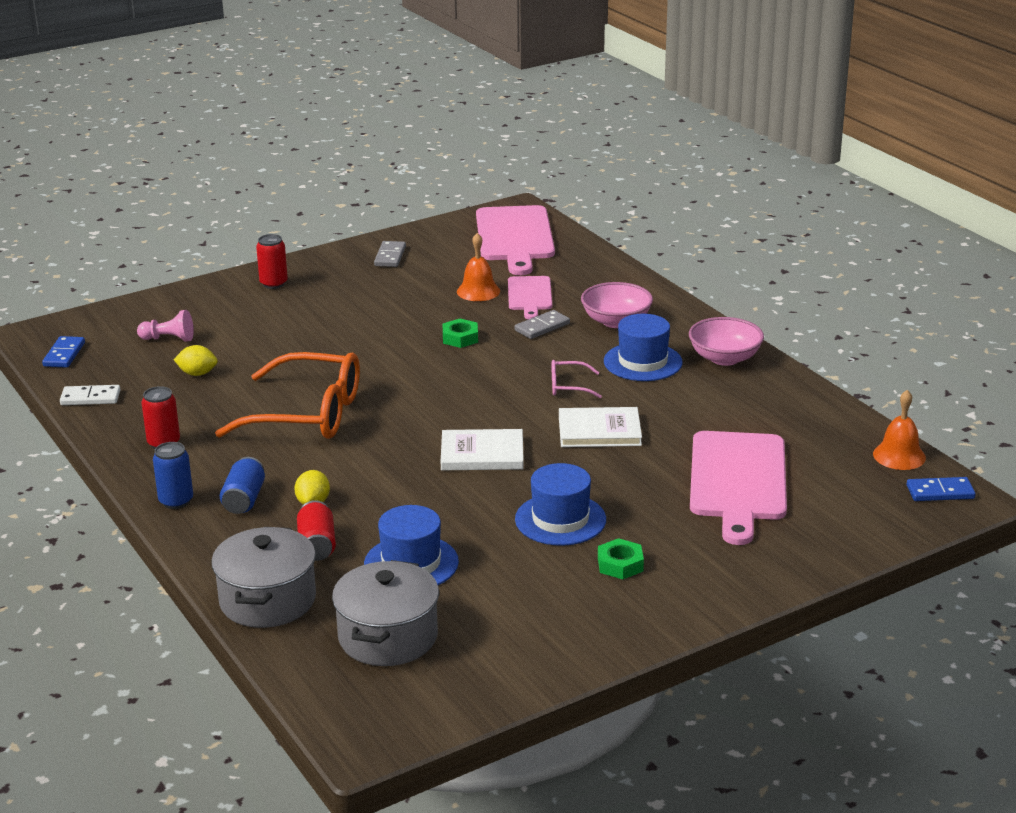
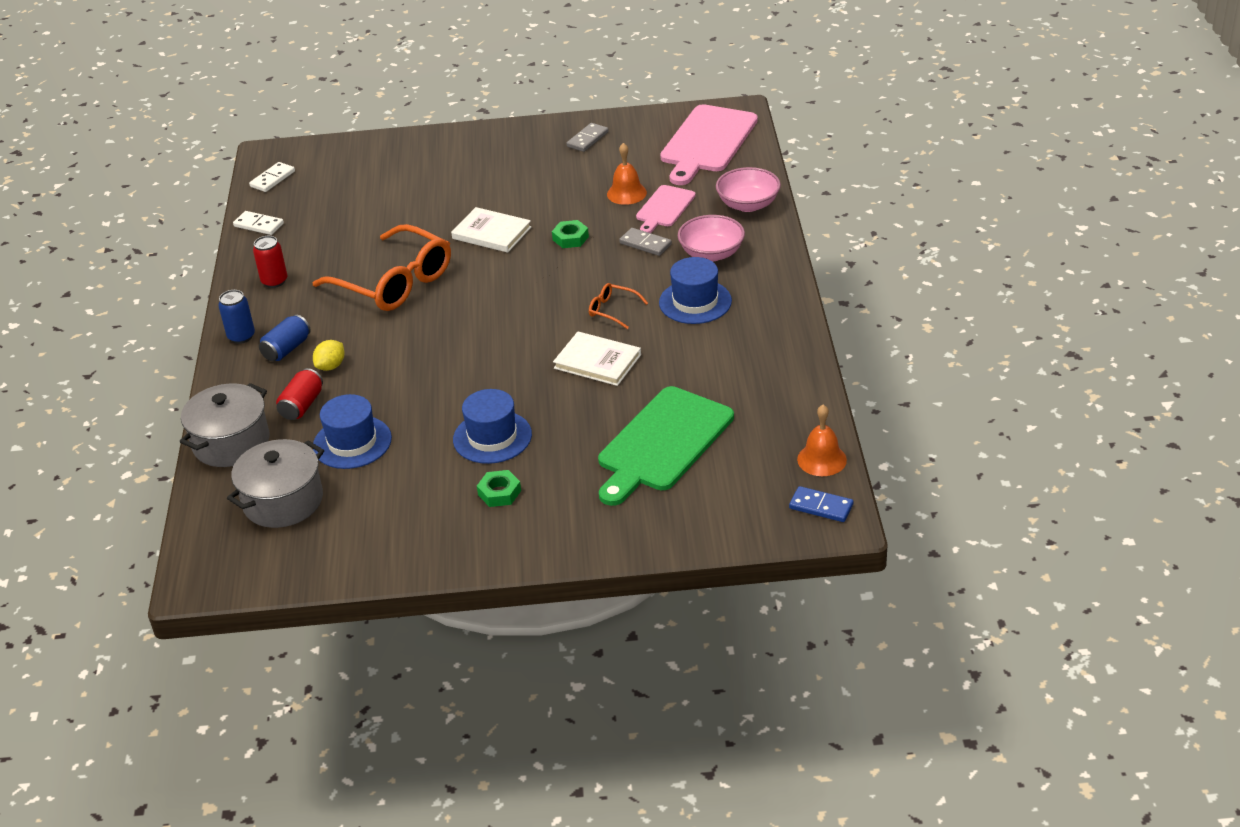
camera: 30 degrees right, 10 degrees up
blue domino [42,336,85,368] -> white domino [249,162,295,192]
pink pawn [137,310,194,342] -> none
yellow lemon [174,345,218,376] -> none
red can [256,234,288,289] -> none
white book [441,429,524,470] -> white book moved to [451,207,531,253]
grey domino [515,310,570,339] -> grey domino turned 45 degrees clockwise [619,228,672,256]
pink glasses [552,360,602,398] -> orange glasses [589,283,648,329]
pink bowl [689,317,764,366] -> pink bowl moved to [716,167,781,212]
pink cutting board [690,431,787,545] -> green cutting board [598,386,734,506]

